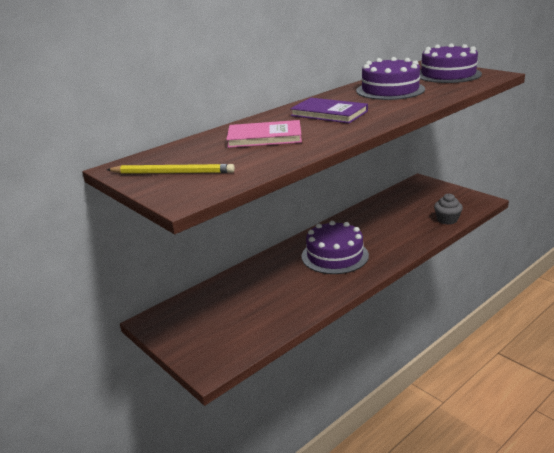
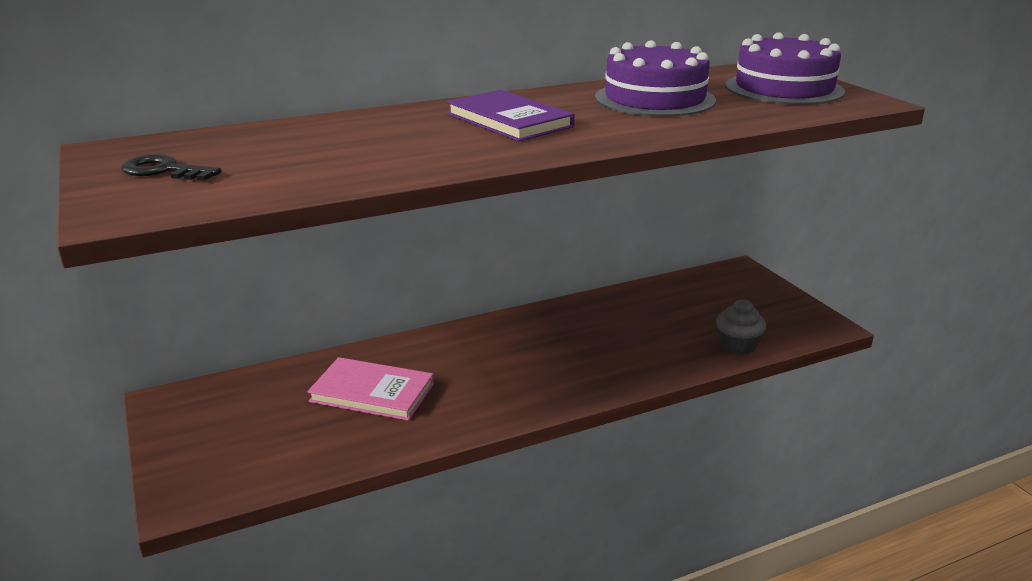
camera: 15 degrees right, 0 degrees up
yellow pencil [106,164,235,174] -> black key [121,154,221,181]
pink book [226,120,302,148] -> pink book moved to [307,357,434,421]
purple cake [302,221,369,274] -> none

